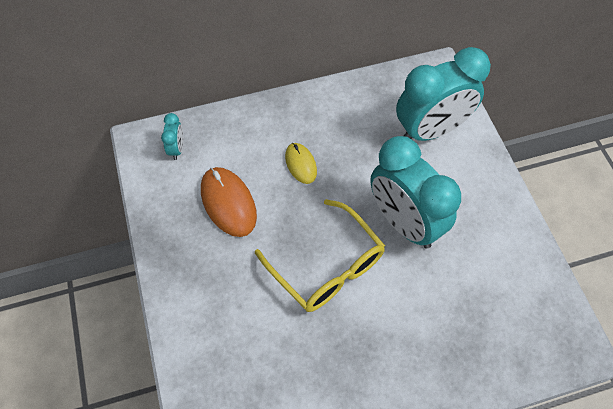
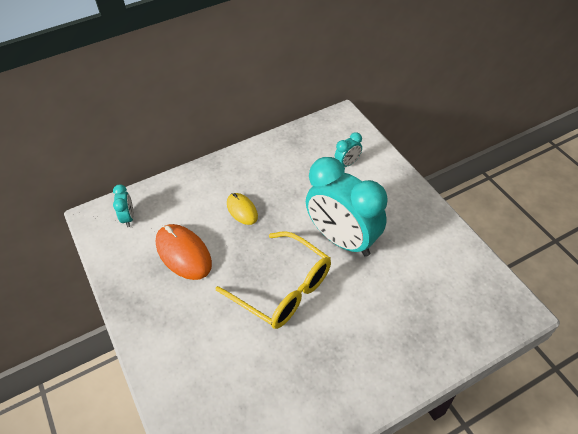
camera: 10 degrees left, 10 degrees down
turquoise clock [396,47,491,141] -> turquoise clock [335,132,362,167], size x0.41

